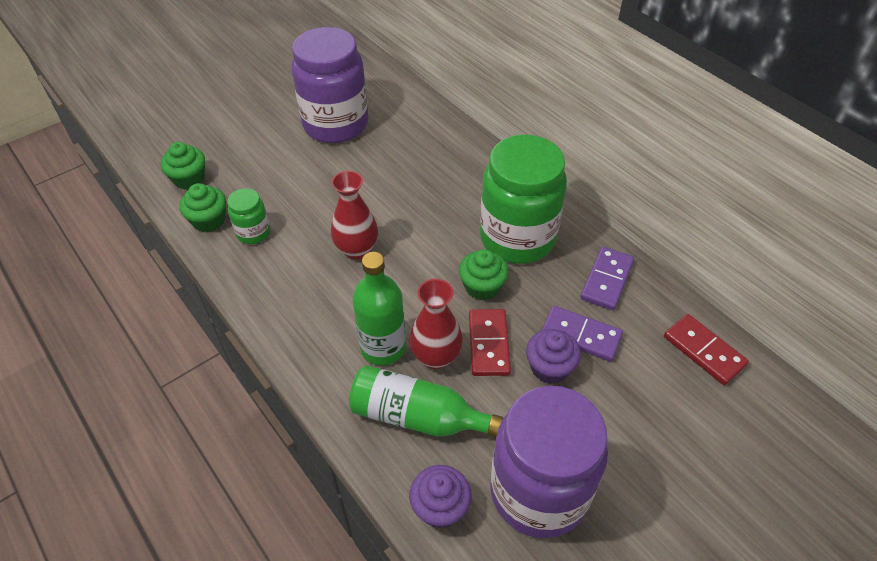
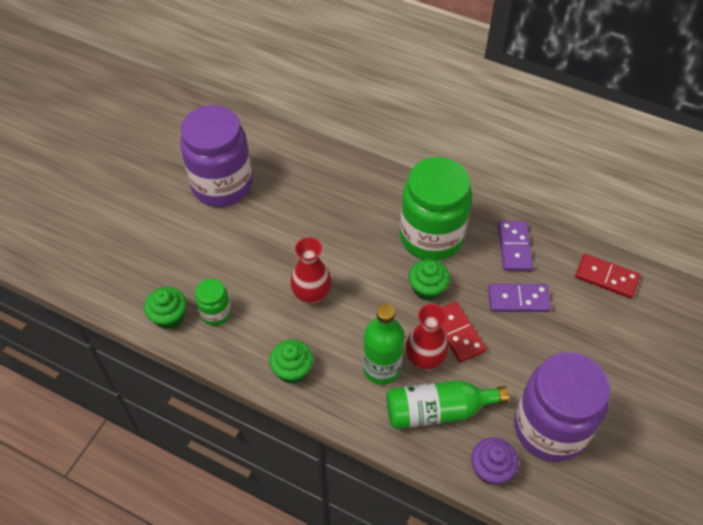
camera: 25 degrees left, 5 degrees up
green cupcake [161,142,205,190] -> green cupcake moved to [269,340,313,384]
purple cupcake [526,329,581,384] -> none

